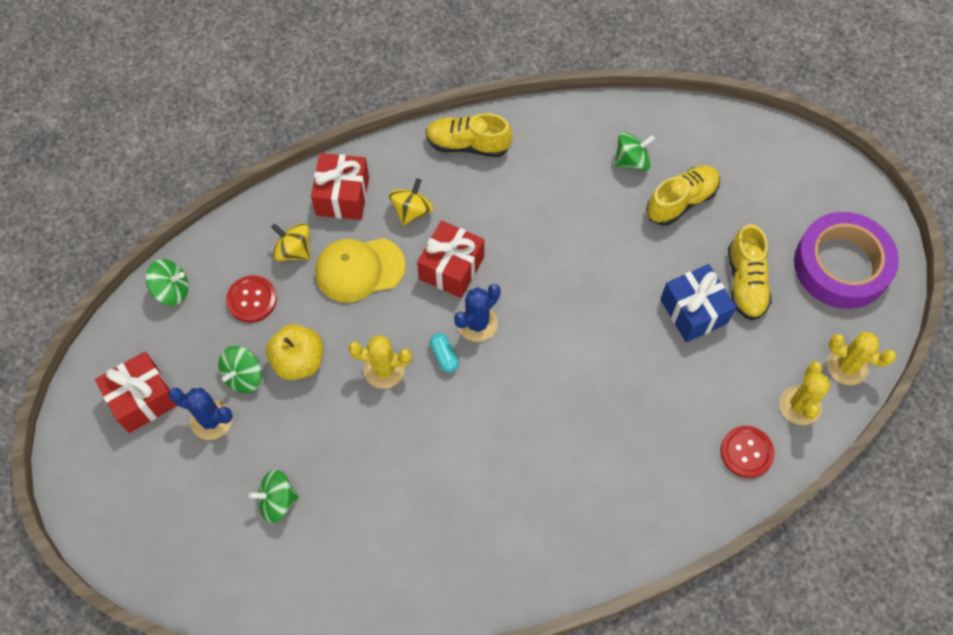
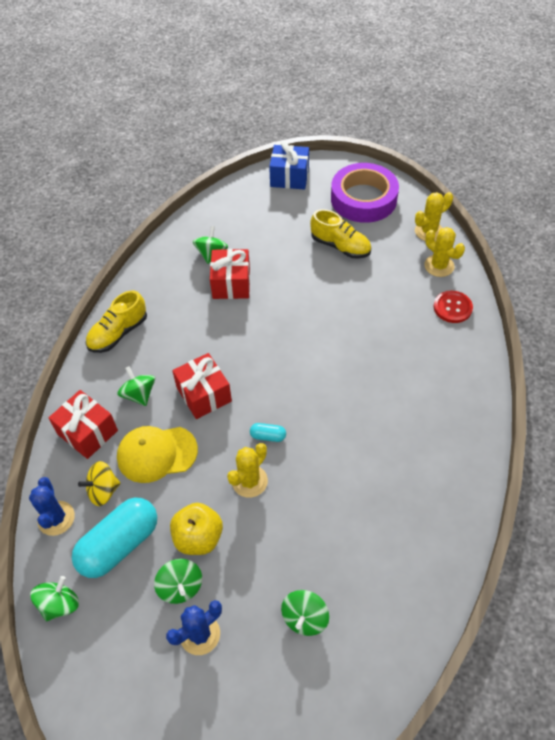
camera: 55 degrees left, 10 degrees down
red gift [95,352,178,433] -> red gift moved to [210,249,250,299]
red button [226,275,277,323] -> turquoise capsule [72,497,157,578]
yellow cap [315,238,406,303] -> yellow cap turned 60 degrees clockwise [117,426,198,483]
yellow spinning top [389,178,434,225] -> green spinning top [117,366,155,406]
blue cactus [454,284,501,342] -> blue cactus moved to [29,477,75,536]
yellow shoe [646,165,720,226] -> none
blue gift [660,264,736,342] -> blue gift moved to [269,141,309,190]

